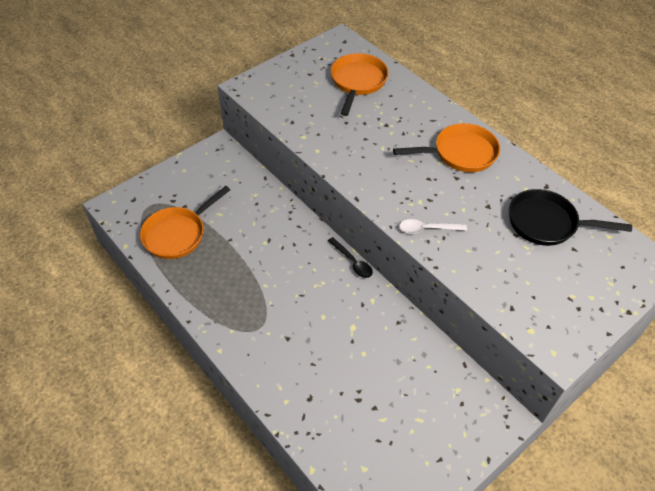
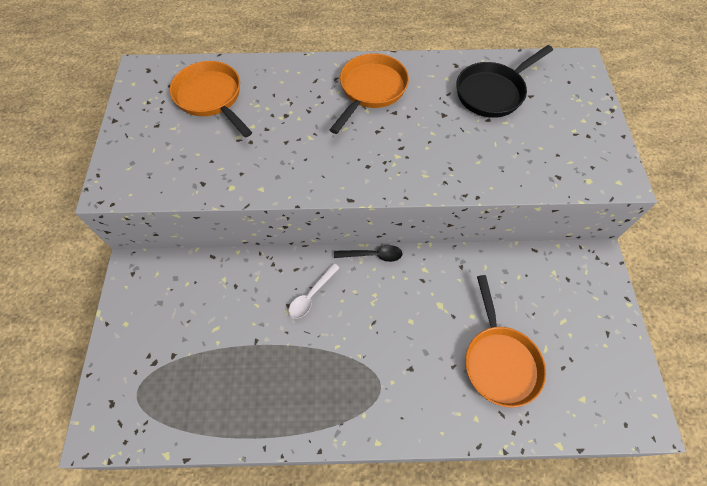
camera: 50 degrees left, 10 degrees up
orange pan [140,186,230,259] -> orange pan moved to [465,275,546,408]
white spoon [399,219,467,234] -> white spoon moved to [288,263,340,319]

